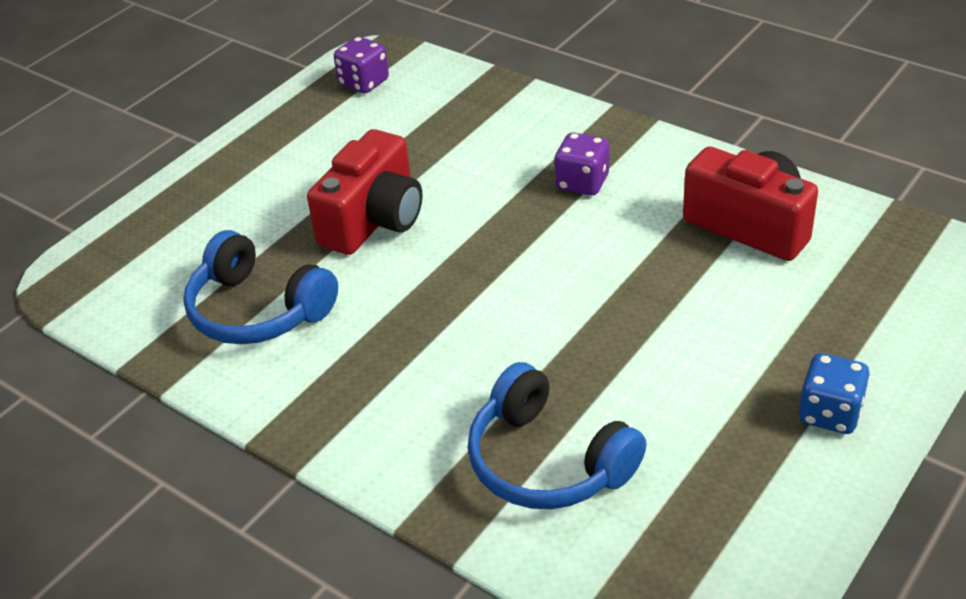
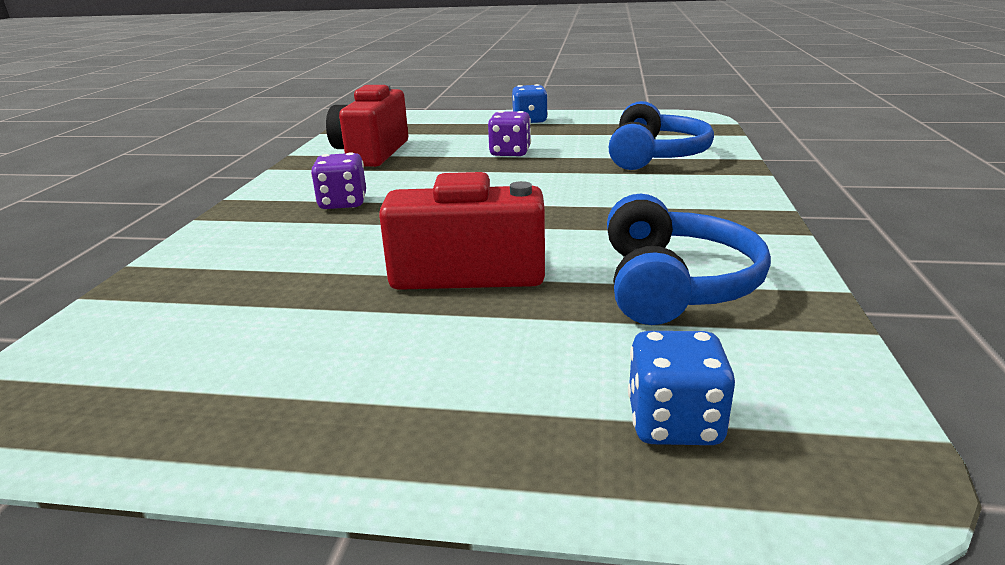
camera: 120 degrees left, 15 degrees down
purple dice [334,36,389,93] -> purple dice moved to [488,111,531,156]
none -> blue dice [628,331,735,445]

